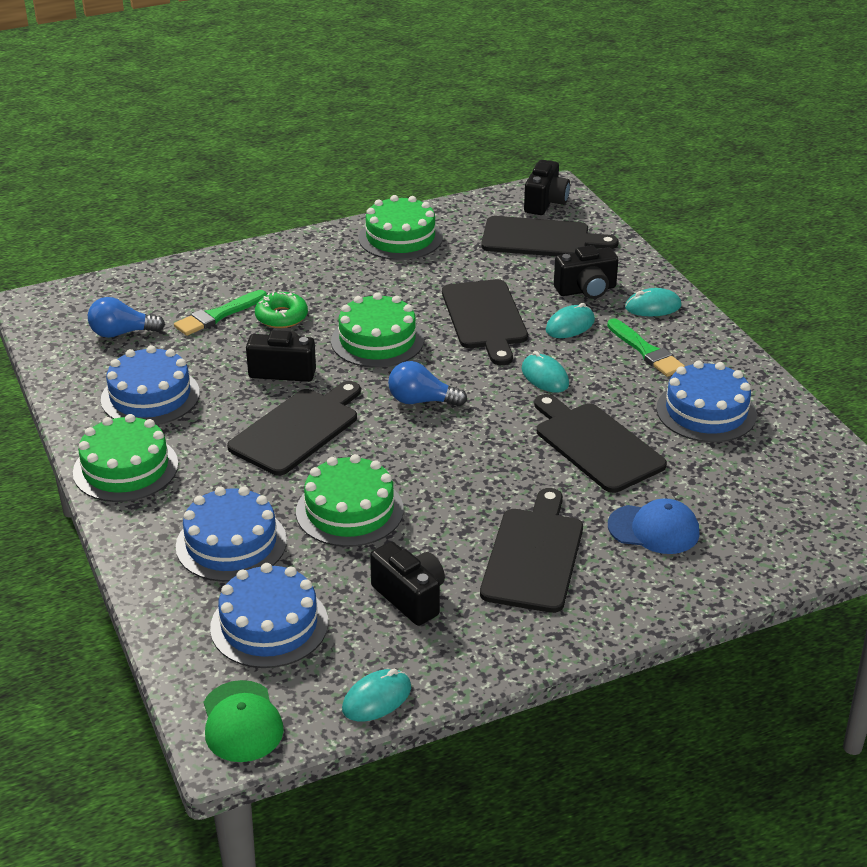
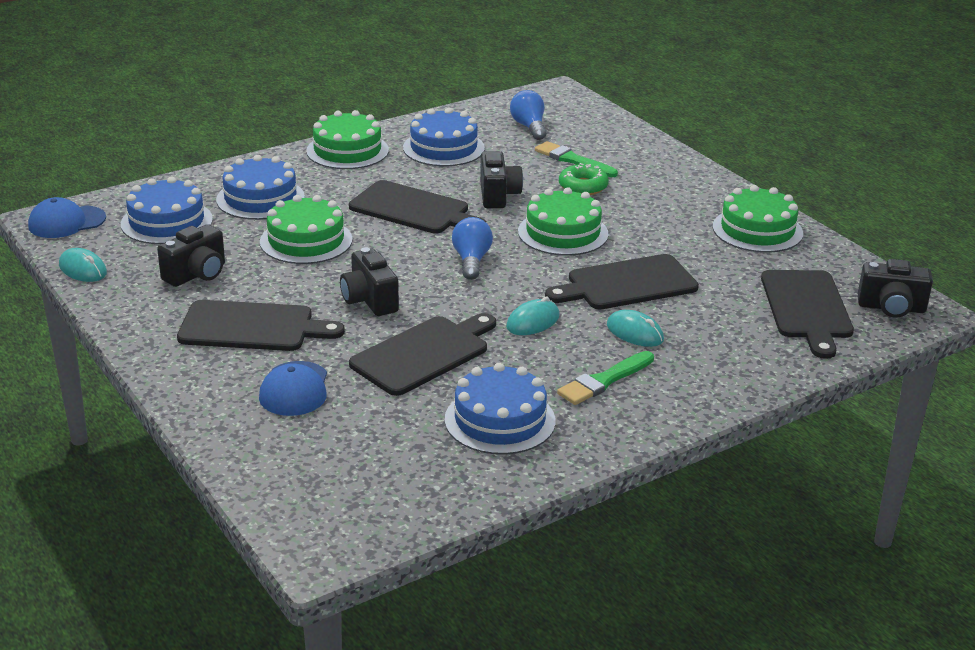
camera: 80 degrees right, 5 degrees down
green cap [204,680,284,762] -> blue cap [28,197,106,238]
black camera [554,245,618,299] -> black camera moved to [340,247,399,316]
turquoise mouse [625,288,682,316] -> none

